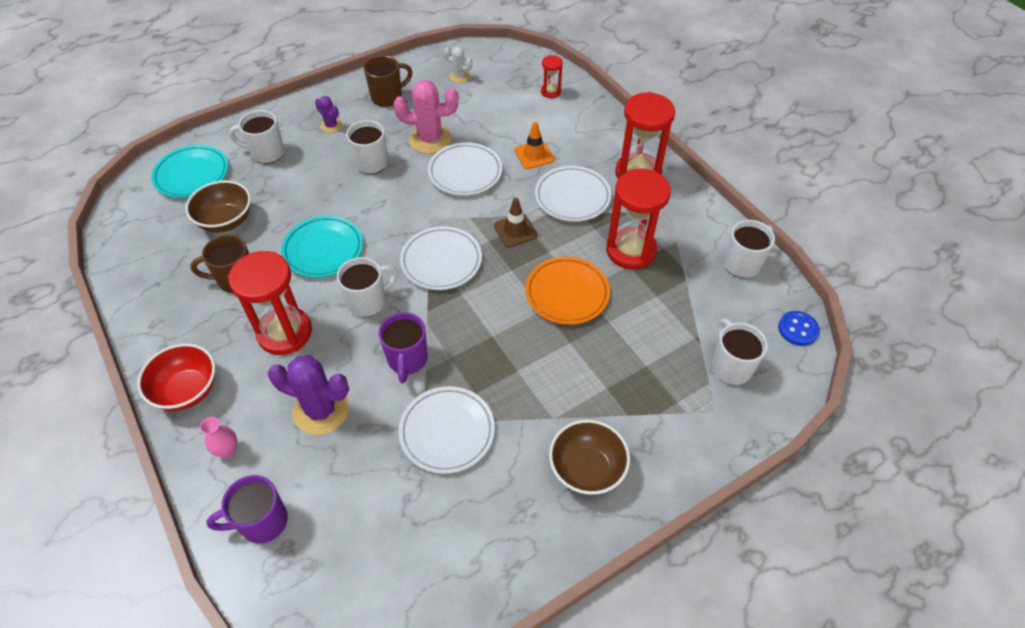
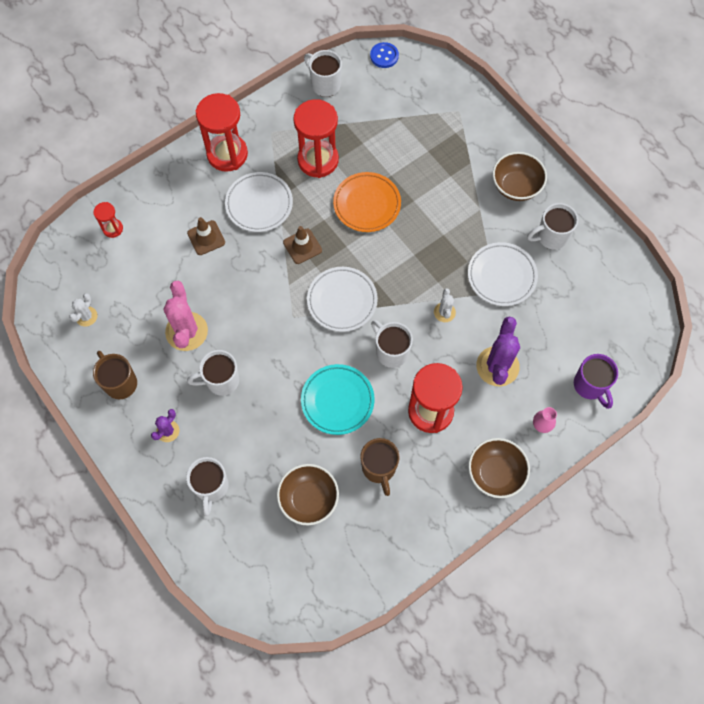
camera: 95 degrees left, 15 degrees up
red bowl [137,343,216,411] -> brown bowl [468,438,530,498]
turquoise plate [151,145,228,198] -> none
purple mug [379,312,428,383] -> white cactus [434,288,456,322]
white plate [428,142,502,196] -> none
orange traffic cone [515,121,554,169] -> brown traffic cone [187,217,225,255]
white mug [712,318,768,385] -> white mug moved to [527,203,578,249]

